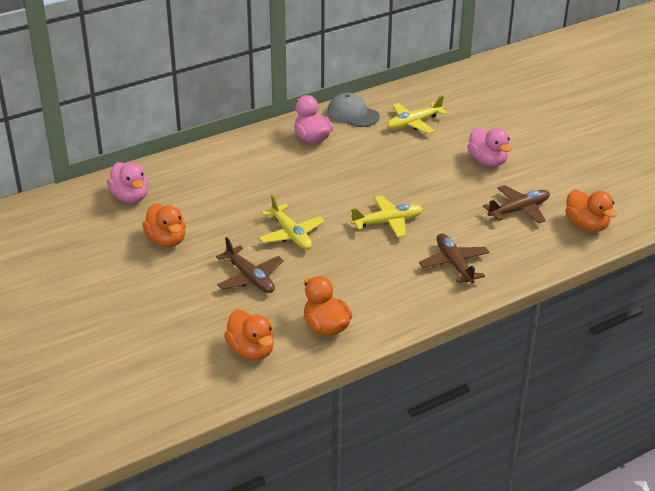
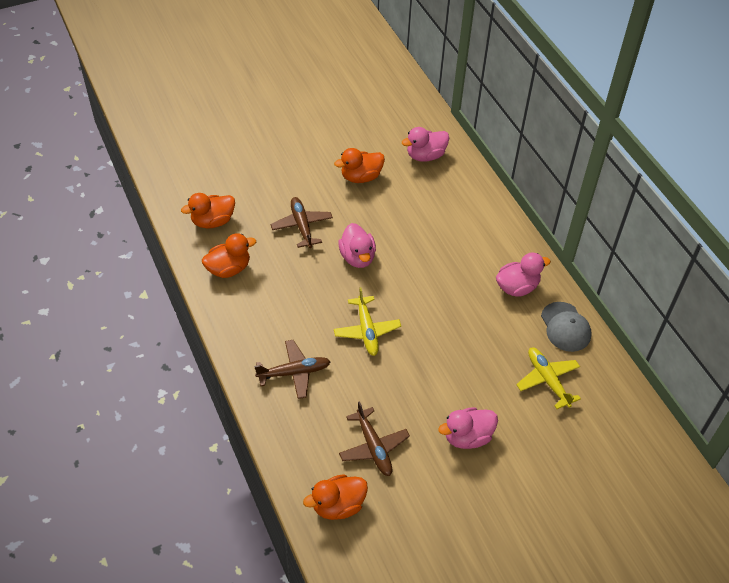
camera: 95 degrees right, 15 degrees up
brown plane [216,237,284,293] -> brown plane turned 105 degrees clockwise [270,197,333,248]
yellow plane [258,195,325,250] -> pink duck [338,223,376,268]
grey cap [327,93,380,127] -> grey cap turned 120 degrees clockwise [541,302,591,352]

